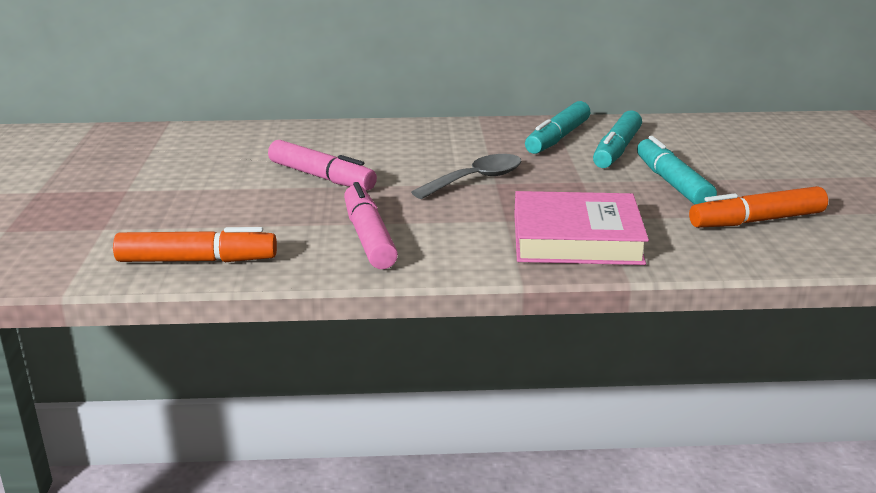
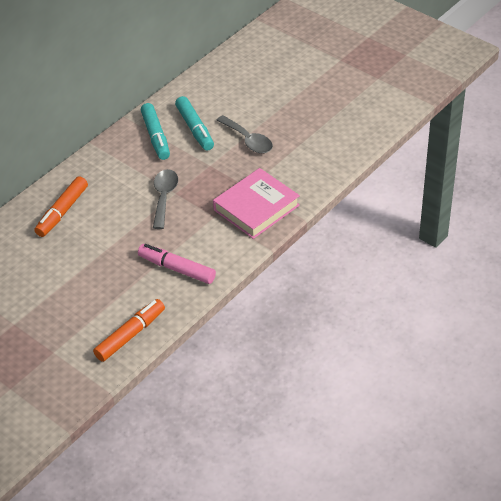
camera: 45 degrees left, 20 degrees up
pink marker [268,140,377,190] -> none
turquoise marker [637,136,717,205] -> grey spoon [216,115,273,153]
orange marker [689,186,828,228] -> orange marker moved to [34,176,88,237]

